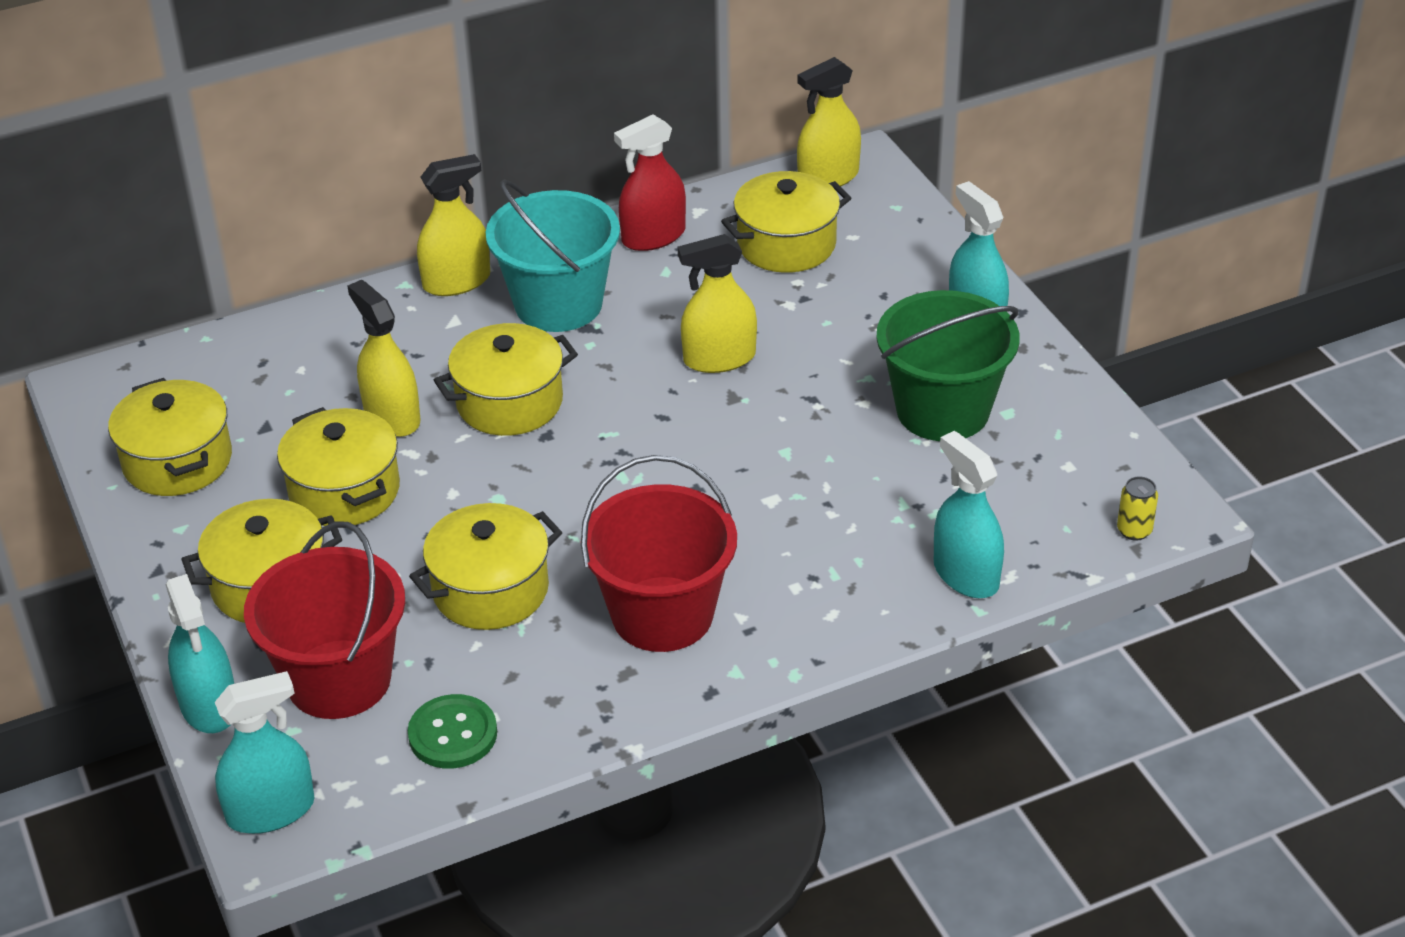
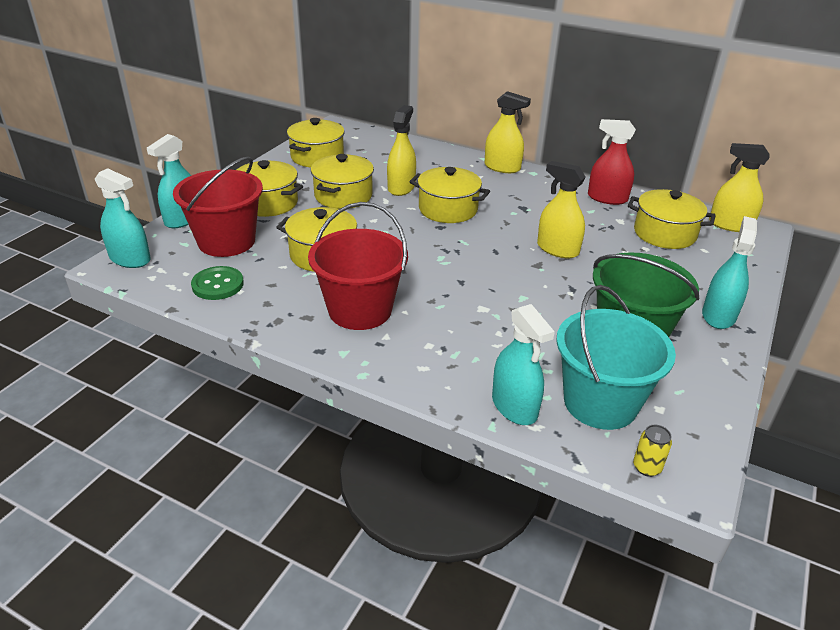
camera: 50 degrees right, 5 degrees down
turquoise bucket [486,179,620,332] -> turquoise bucket moved to [556,285,676,430]
turquoise spray bottle [934,431,1004,598] -> turquoise spray bottle turned 135 degrees clockwise [492,304,555,425]

